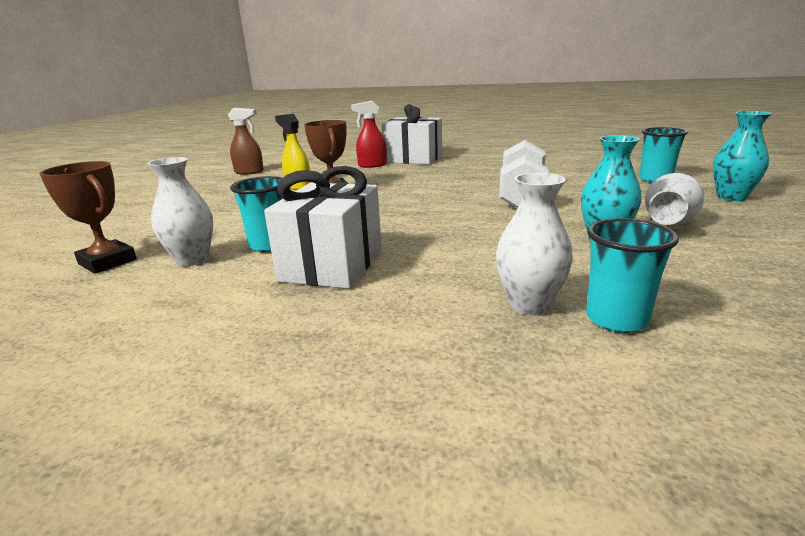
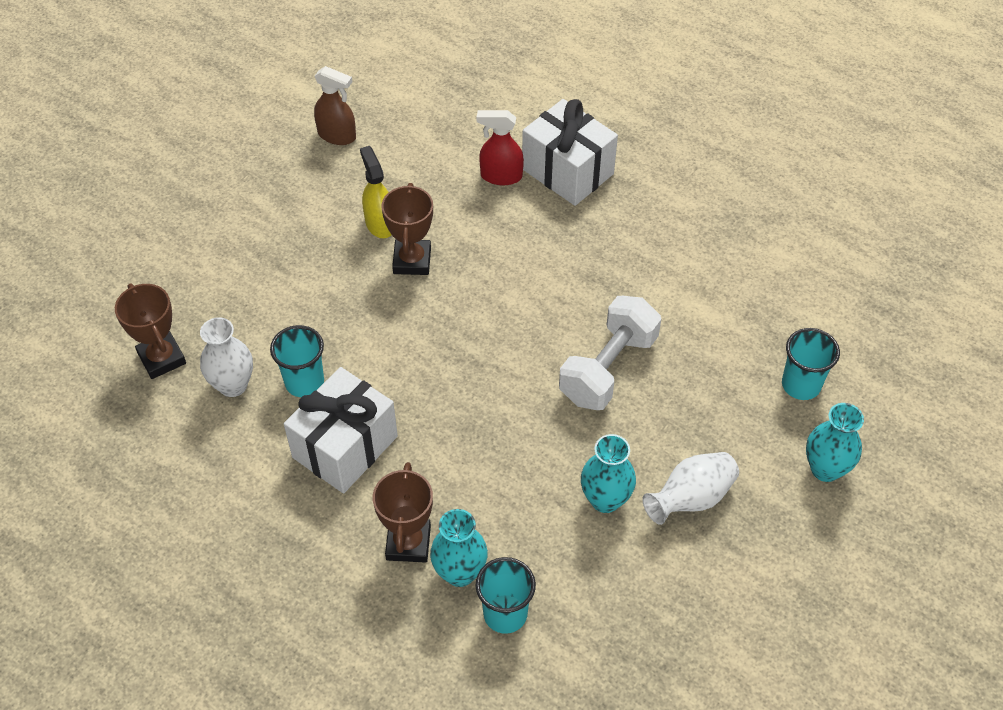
camera: 20 degrees right, 30 degrees up
white vase [496,173,573,315] -> turquoise vase [430,509,488,587]
none -> brown trophy [373,462,433,563]

